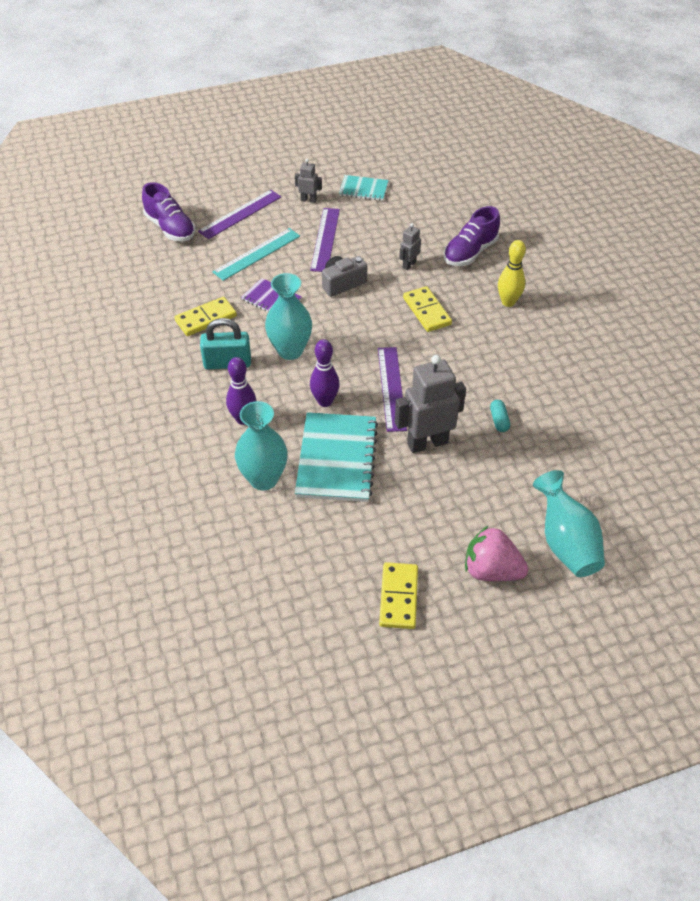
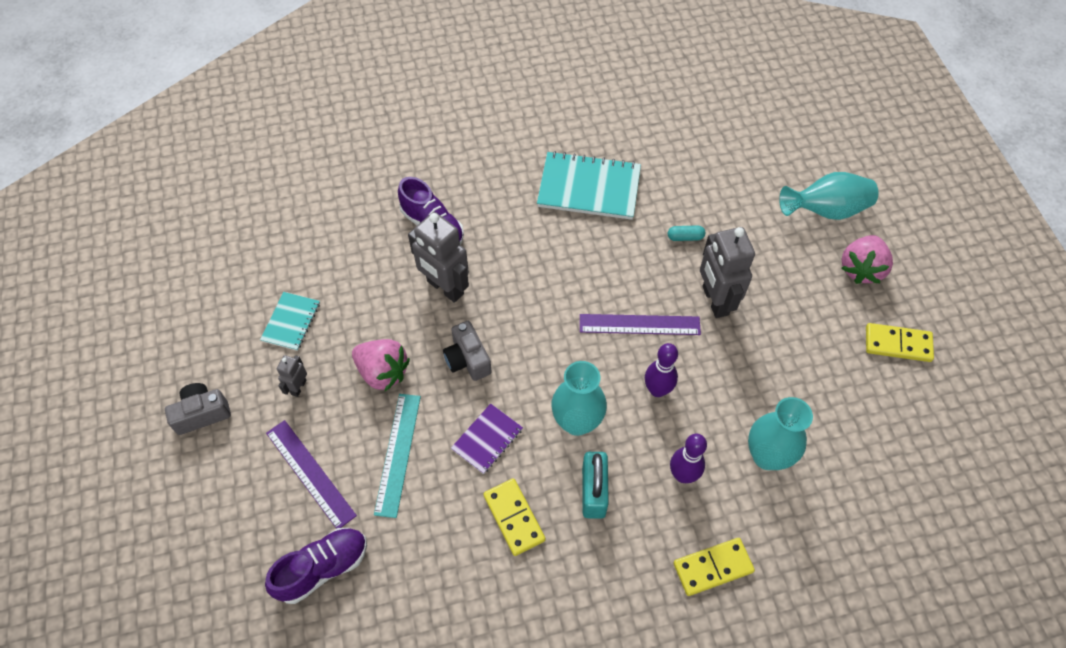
camera: 85 degrees left, 10 degrees up
turquoise ruler [213,228,300,281] -> turquoise ruler turned 45 degrees clockwise [374,394,421,518]
turquoise notebook [295,412,378,502] -> turquoise notebook moved to [537,151,641,220]
purple ruler [310,208,340,272] -> pink strawberry [352,339,410,391]
grey robot [399,223,421,270] -> grey robot [408,212,469,303], size x2.05
yellow domino [403,286,452,332] -> yellow domino moved to [673,538,755,596]
yellow bowling pin [498,240,526,307] -> none
none -> grey camera [165,383,231,435]

